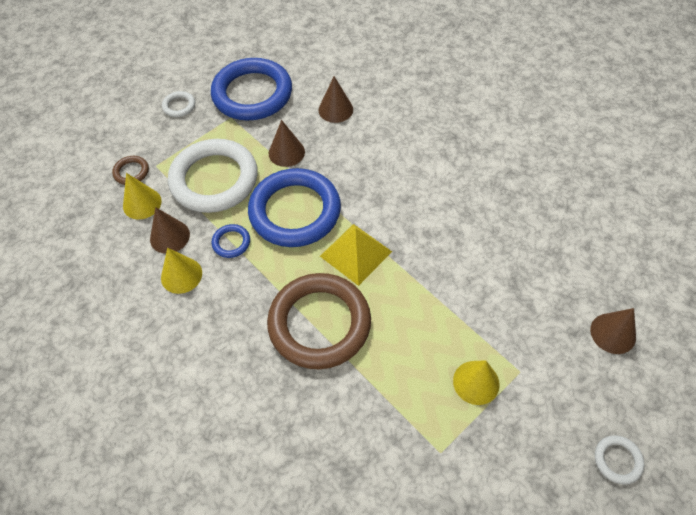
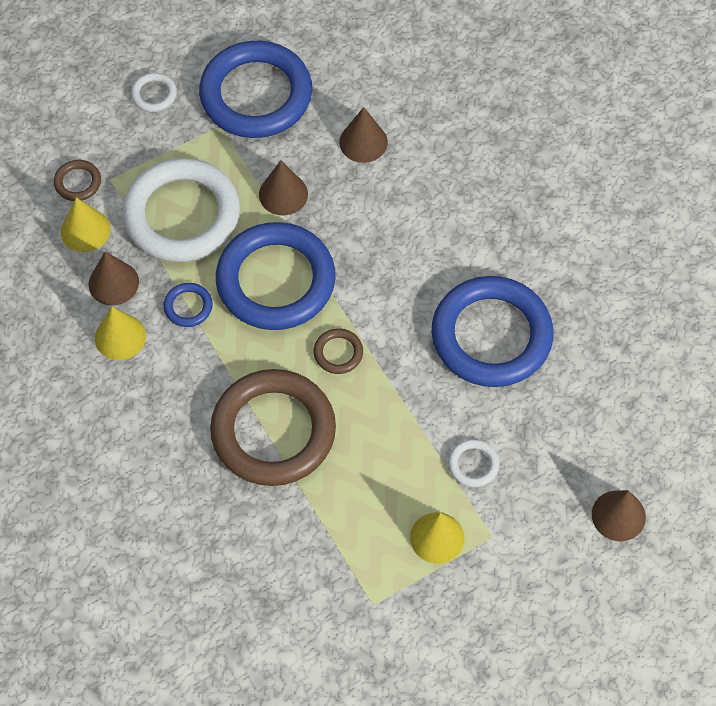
camera: 10 degrees right, 5 degrees up
yellow pyramid [320,224,392,286] -> brown ring [314,328,363,374]
white ring [595,435,644,484] -> white ring moved to [448,439,500,487]
none -> blue ring [432,276,554,387]

